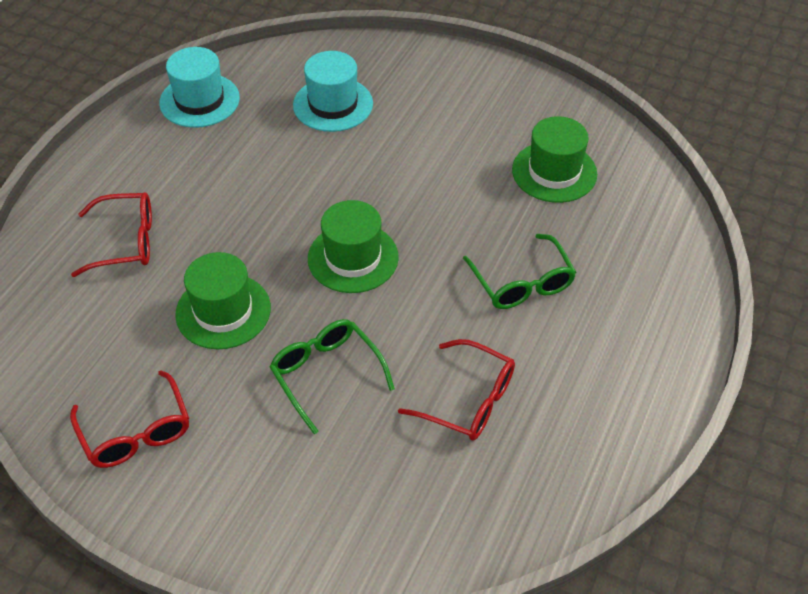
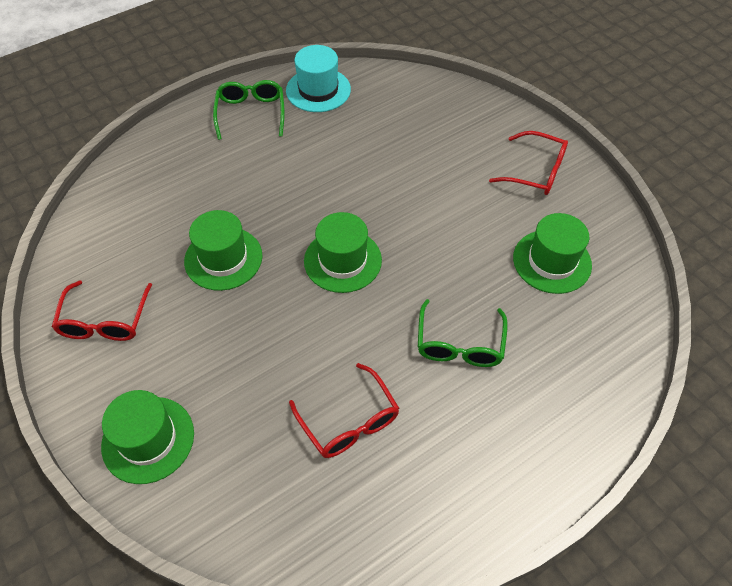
camera: 30 degrees right, 5 degrees up
red glasses [71,192,152,277] -> red glasses moved to [489,131,568,195]
green glasses [270,319,395,434] -> green glasses moved to [213,80,285,140]
turquoise hat [293,51,373,132] -> none
none -> green hat [101,390,194,484]

